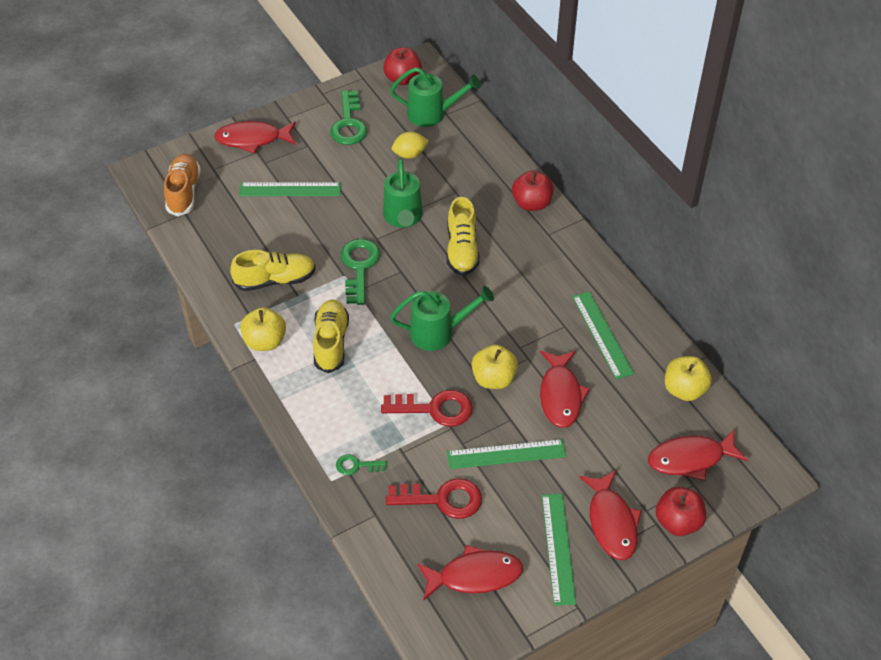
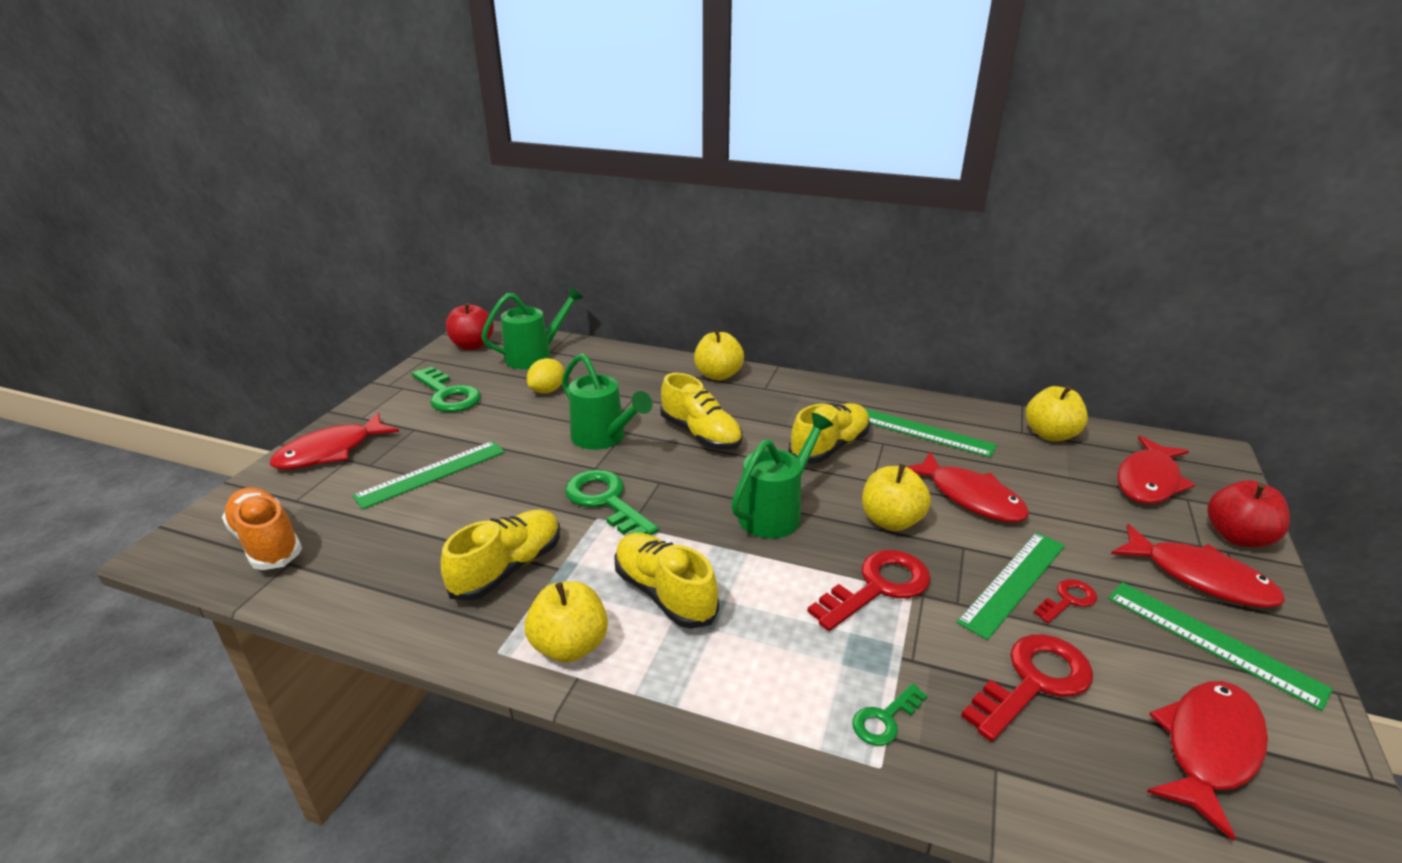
camera: 40 degrees left, 20 degrees down
red apple [512,170,554,211] -> yellow apple [694,329,744,380]
none -> yellow shoe [788,403,870,464]
none -> red key [1034,579,1097,623]

